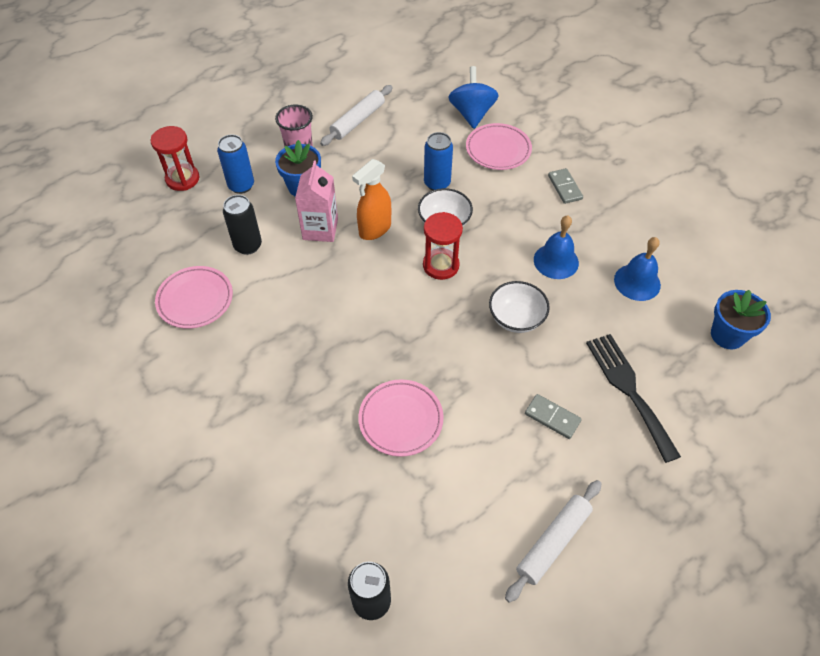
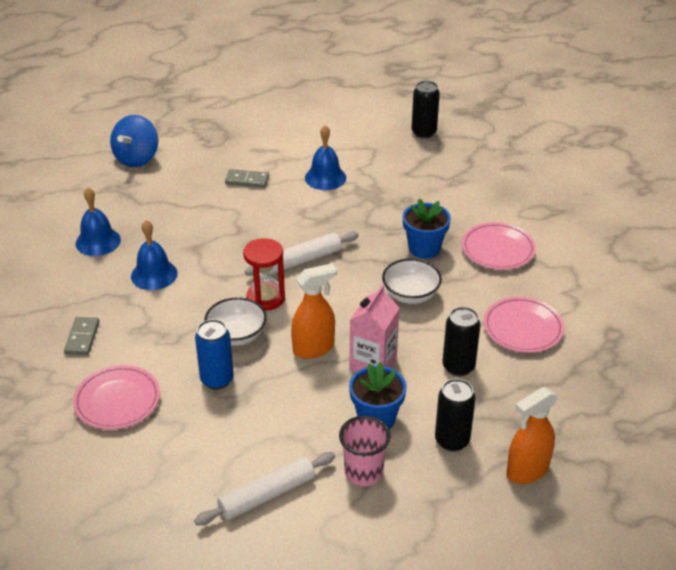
camera: 160 degrees left, 15 degrees down
red hourglass [150,126,199,191] -> orange spray bottle [506,387,558,484]
blue can [217,134,254,194] -> black can [435,379,476,452]
pink plate [358,379,444,457] -> pink plate moved to [462,222,536,270]
blue spinning top [449,66,499,129] -> blue spinning top moved to [110,115,158,167]
white bowl [489,281,550,333] -> white bowl moved to [382,259,442,304]
white rolling pin [505,480,601,603] -> white rolling pin moved to [245,231,359,276]
grey domino [525,394,582,439] -> grey domino turned 45 degrees counterclockwise [225,169,269,188]
black fork [586,334,681,463] -> none
blue flower pot [711,290,771,349] -> blue flower pot moved to [403,198,451,259]
none -> blue bell [305,125,346,190]

